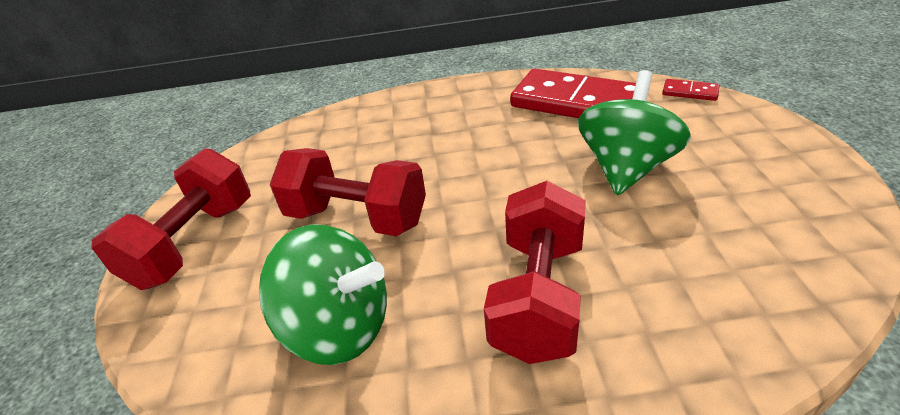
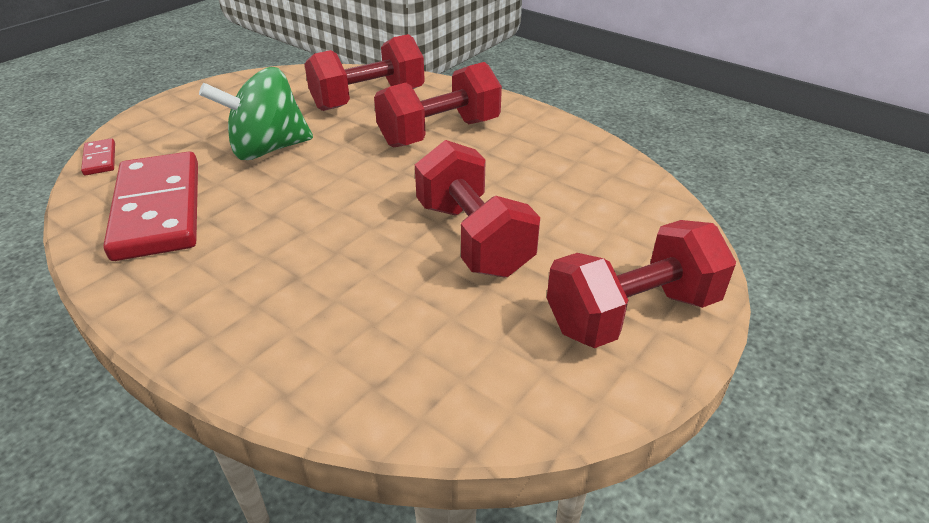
camera: 140 degrees left, 0 degrees up
green spinning top [259,224,387,365] -> none
none -> red dumbbell [304,34,425,111]

